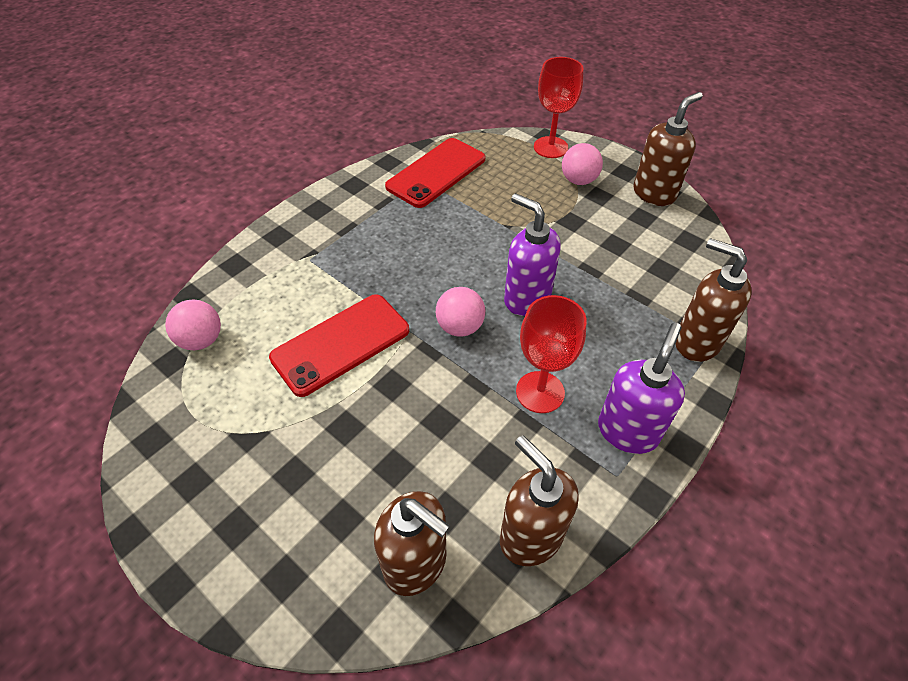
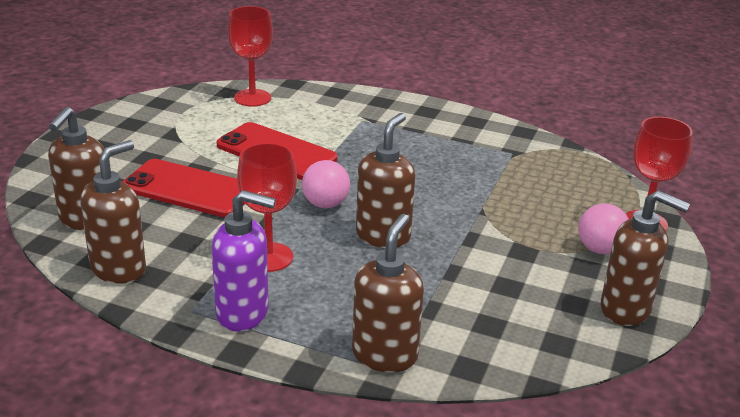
camera: 70 degrees right, 20 degrees down
pink ball [165,300,221,350] -> red goblet [228,6,273,107]
red phone [385,138,485,208] -> red phone moved to [123,159,245,217]
purple soap dispenser [504,193,561,316] -> brown soap dispenser [356,113,415,248]

